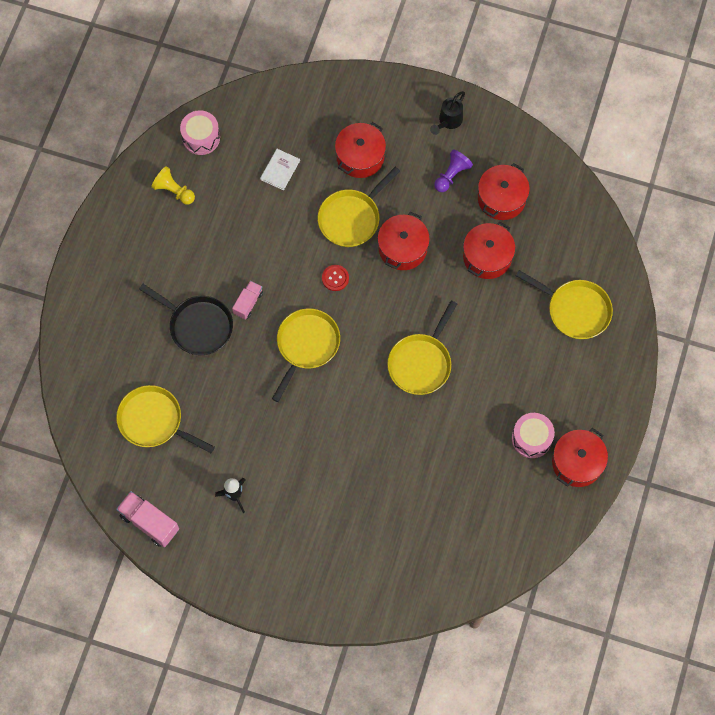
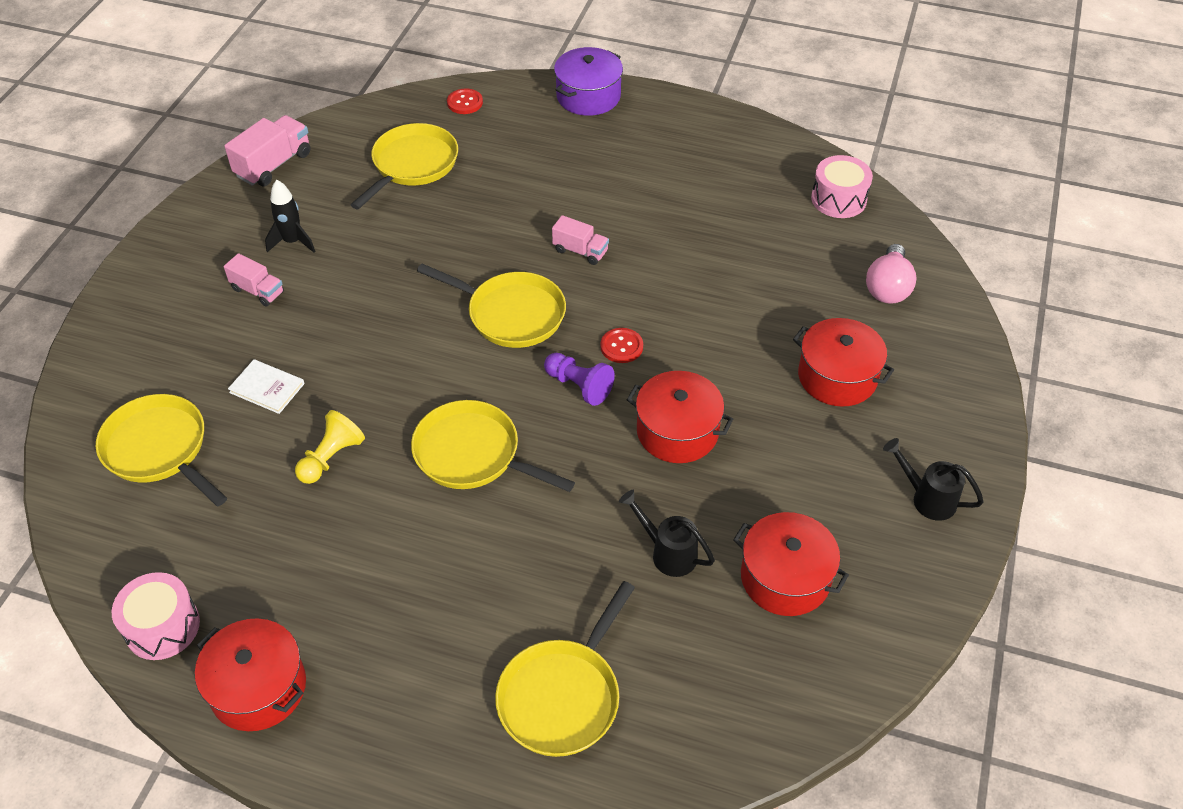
camera: 90 degrees right, 20 degrees down
black pan [139,284,233,355] -> none
yellow pawn [151,166,195,205] -> yellow pawn moved to [295,410,365,484]
white book [260,149,300,190] -> white book moved to [228,359,304,414]
yellow pan [318,167,400,247] -> yellow pan moved to [96,394,227,506]
purple pawn [434,149,473,192] -> purple pawn moved to [544,353,615,406]
red pot [463,221,515,279] -> black watering can [619,490,715,577]
pink drum [512,413,555,458] -> pink drum moved to [112,572,200,660]
none -> pink truck [224,253,284,306]
none -> red button [447,89,483,114]
none -> purple pot [554,47,623,116]
none -> pink light bulb [866,244,916,304]

